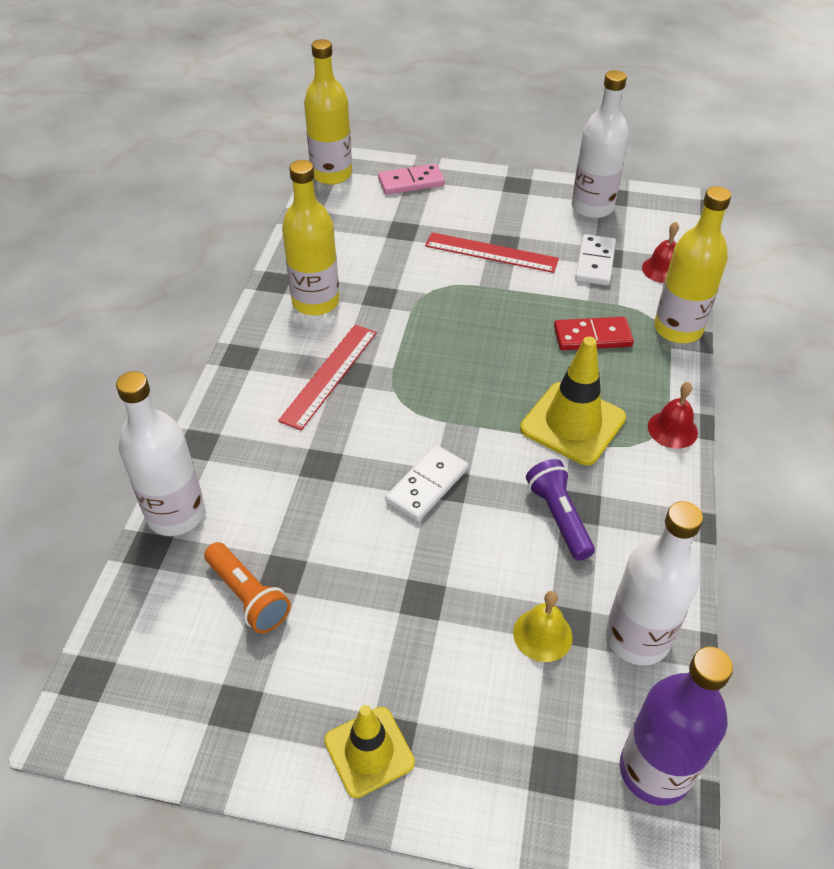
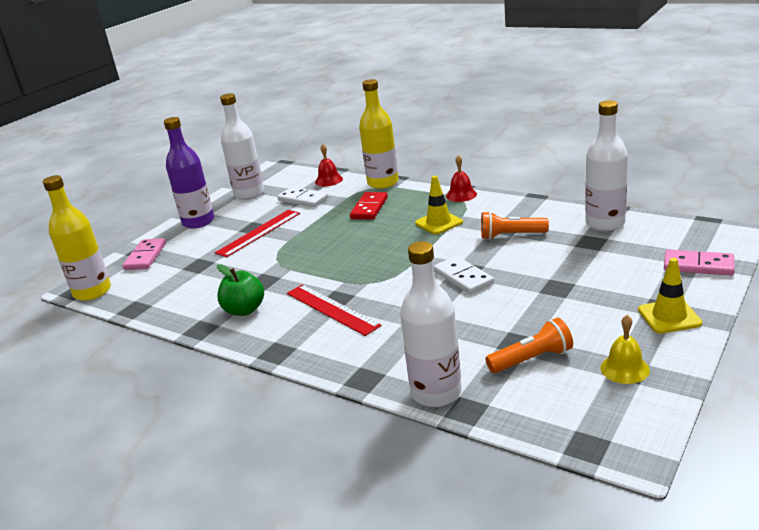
camera: 65 degrees left, 20 degrees down
yellow bottle [282,160,339,316] -> green apple [217,264,264,316]
yellow bell [513,591,573,662] -> yellow bell moved to [601,315,650,384]
yellow traffic cone [520,336,626,465] -> yellow traffic cone [415,176,463,235], size x0.66
purple flashlight [526,459,595,561] -> orange flashlight [481,211,549,240]
purple bottle [620,647,733,805] -> purple bottle moved to [164,117,214,229]
none -> pink domino [664,250,735,276]

